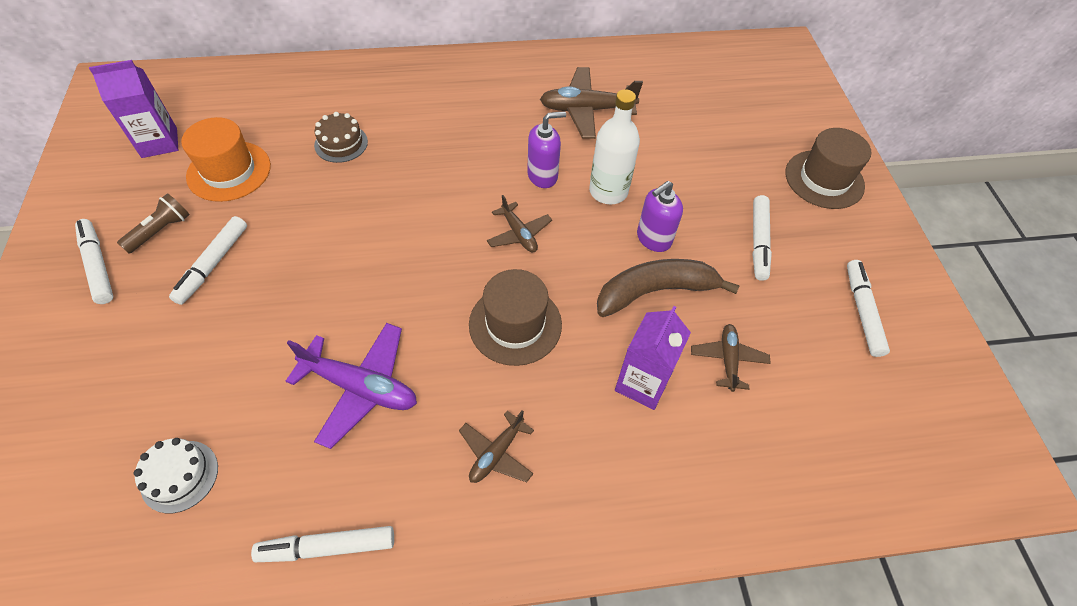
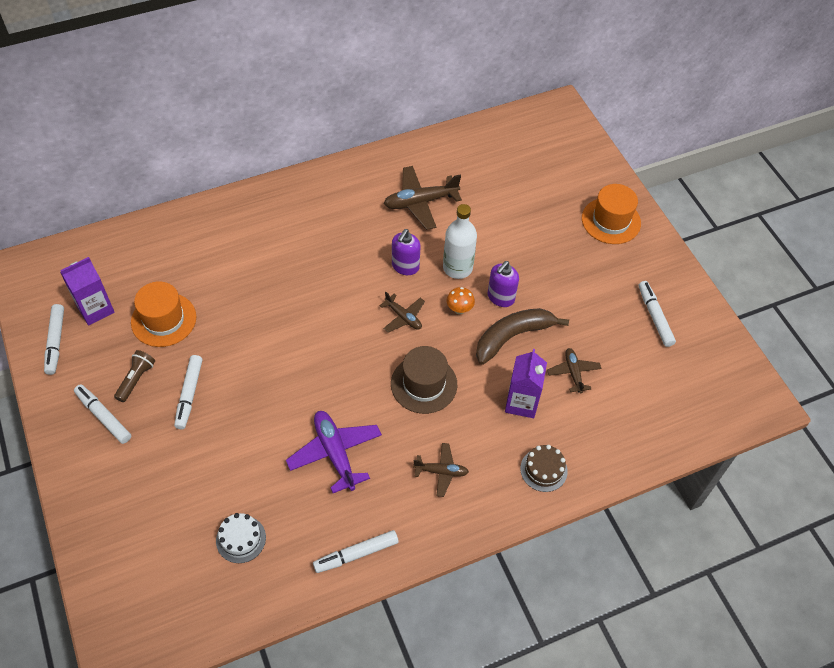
camera: 15 degrees left, 0 degrees up
purple plane [286,323,417,449] -> purple plane turned 120 degrees counterclockwise [286,411,382,493]
brown cake [314,112,368,163] -> brown cake moved to [520,445,568,492]
brown plane [459,410,534,483] -> brown plane turned 105 degrees counterclockwise [413,443,469,497]
purple soap dispenser [527,111,566,188] -> purple soap dispenser turned 150 degrees clockwise [392,229,421,275]
white marker [752,195,772,281] -> white marker moved to [44,304,64,375]
brown hat [786,128,871,209] -> orange hat [582,184,641,244]
none -> orange mushroom [446,287,475,314]

